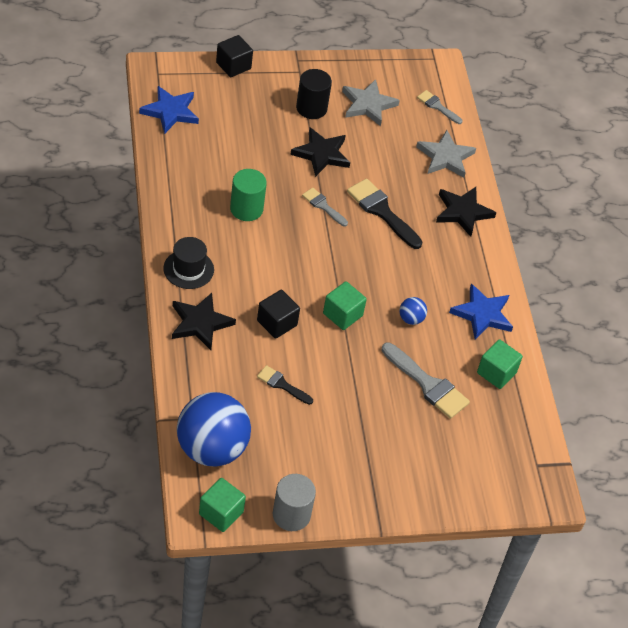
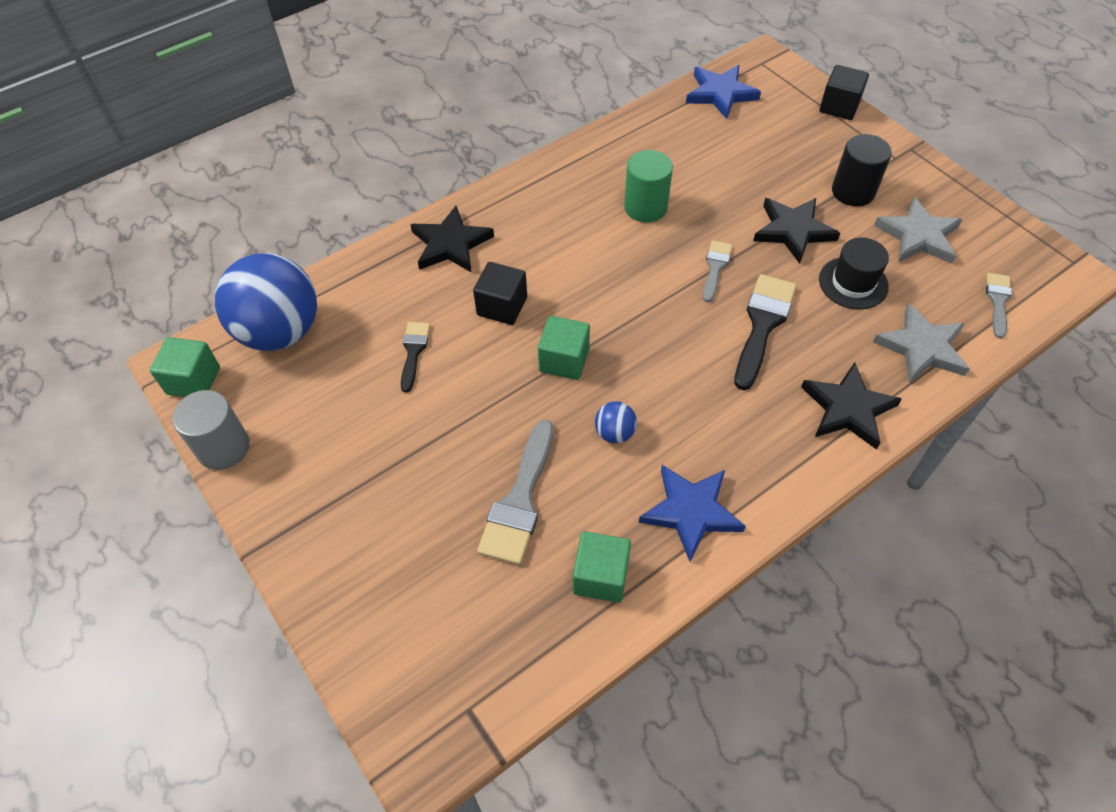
camera: 70 degrees right, 5 degrees up
black hat [164,237,214,289] -> black hat moved to [819,238,889,309]

